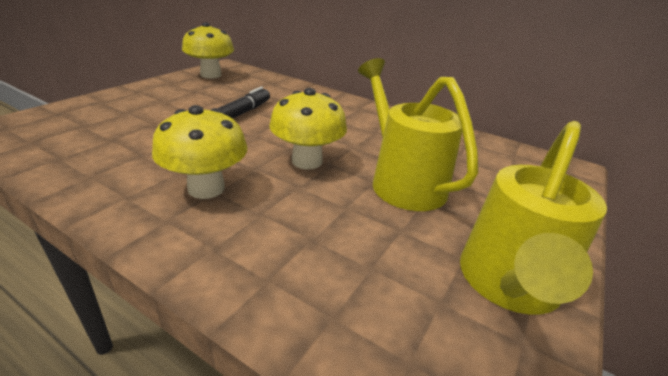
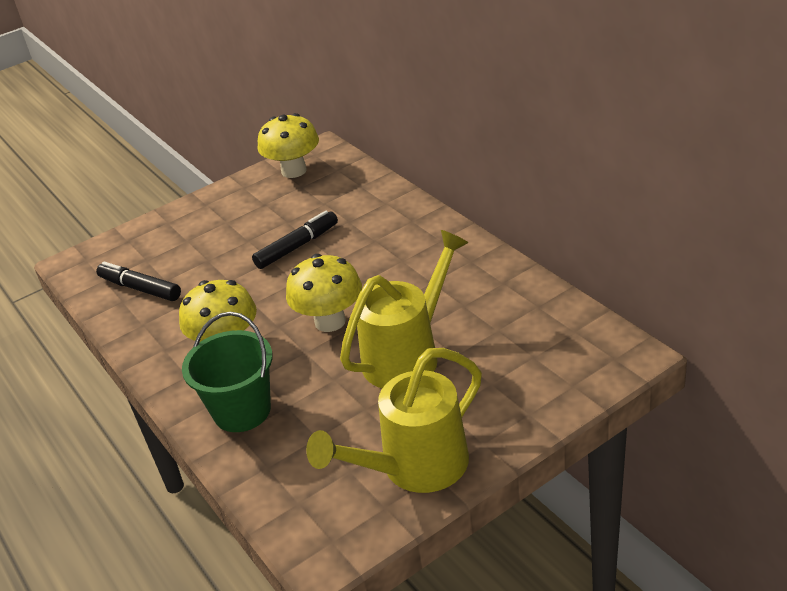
camera: 30 degrees right, 5 degrees up
yellow watering can [358,58,478,211] -> yellow watering can turned 45 degrees clockwise [340,230,468,388]
none -> black marker [96,262,181,301]
none -> green bucket [182,312,273,432]

